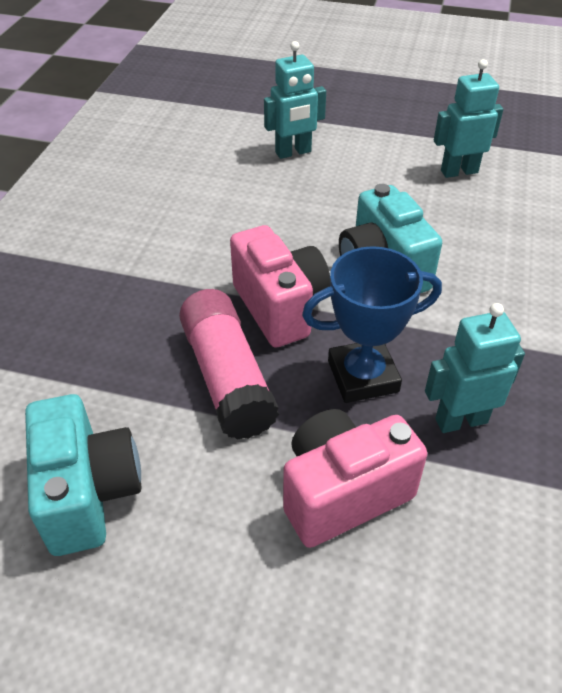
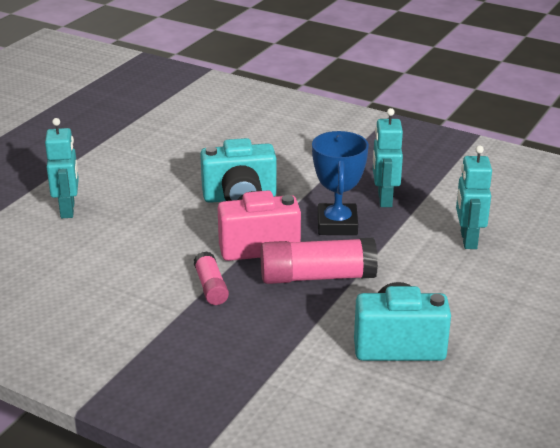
camera: 75 degrees left, 15 degrees down
pink camera [283,409,427,548] -> none
turquoise robot [434,59,503,178] -> turquoise robot moved to [456,145,492,249]
none -> pink glue stick [193,251,229,305]

